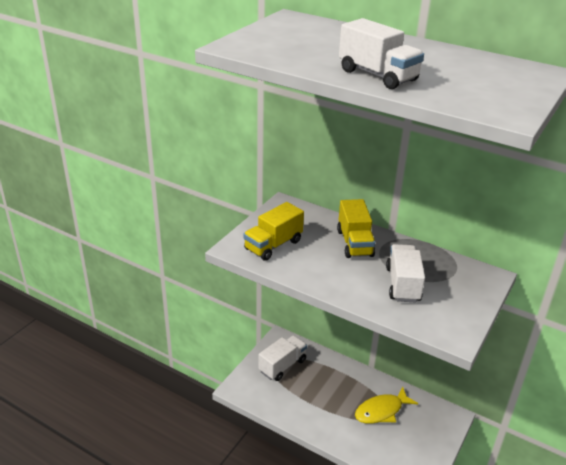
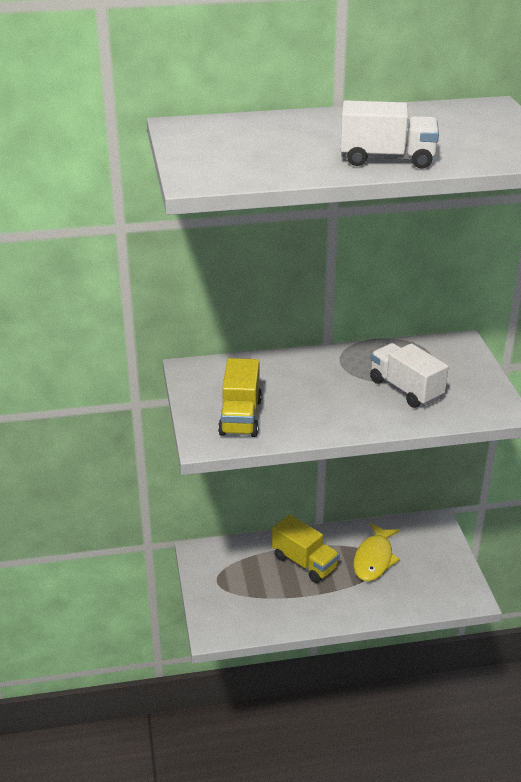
camera: 40 degrees left, 0 degrees up
white truck [258,335,307,381] -> none
yellow truck [337,199,375,258] -> yellow truck moved to [272,514,340,583]

